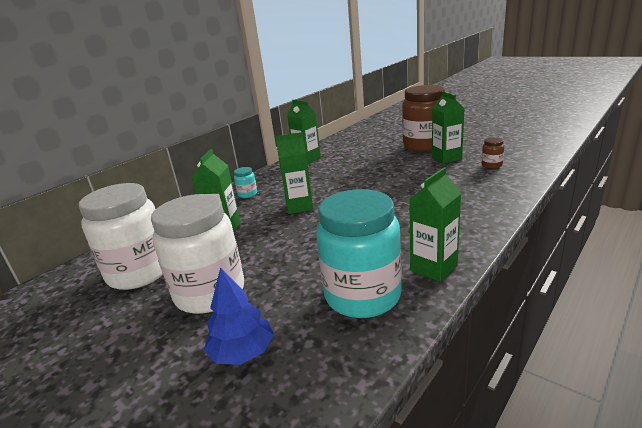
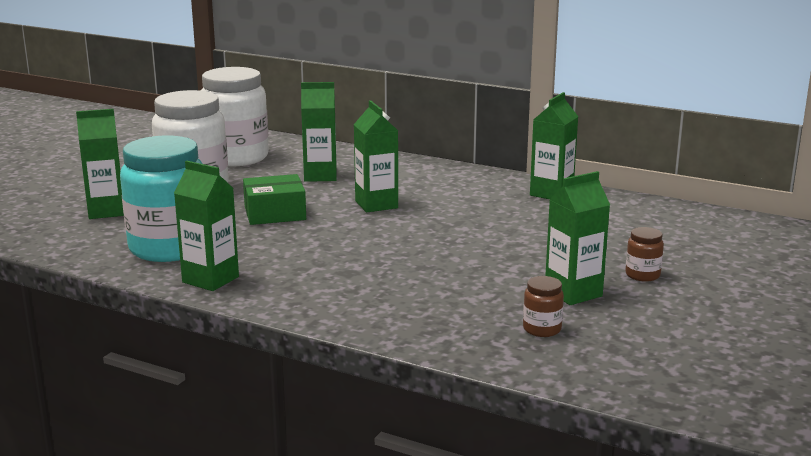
camera: 75 degrees right, 5 degrees down
blue tree [204,267,274,365] -> green carton [76,109,124,219]
turquoise jar [234,167,257,198] -> none
brown jar [402,85,445,152] -> brown jar [625,227,664,282], size x0.41
none -> green box [243,174,306,225]

